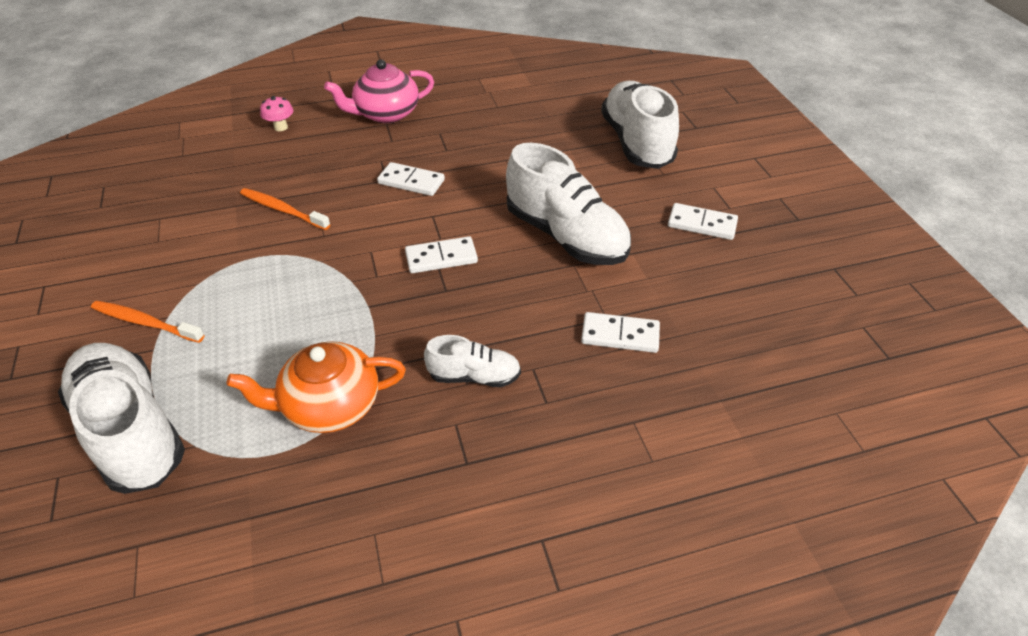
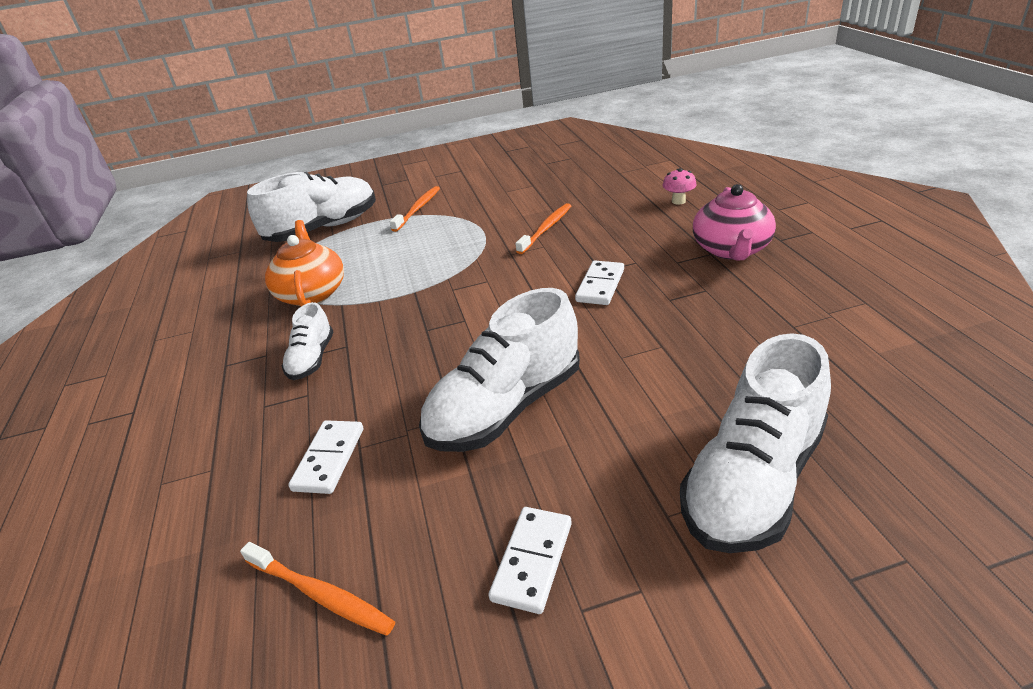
camera: 95 degrees right, 10 degrees down
pink teapot [324,59,434,123] -> pink teapot turned 150 degrees counterclockwise [693,184,776,260]
white domino [405,236,478,273] -> none
white shoe [601,81,679,169] -> white shoe turned 135 degrees clockwise [680,333,831,553]
none -> orange toothbrush [240,542,395,636]

